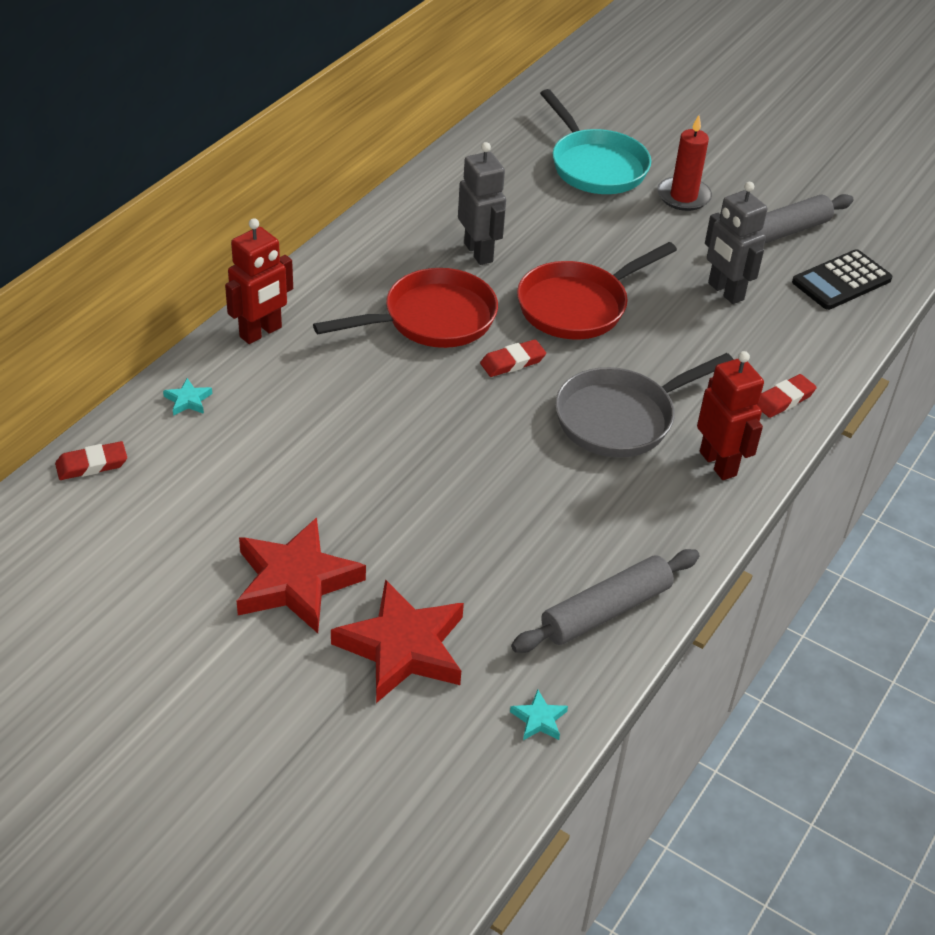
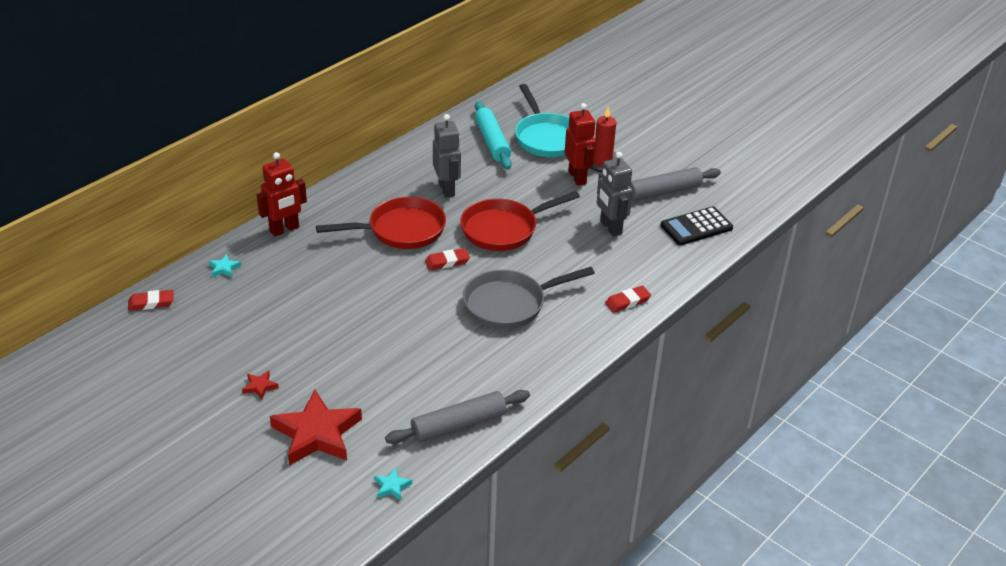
camera: 10 degrees right, 5 degrees down
red star [237,517,366,633] -> red star [242,371,279,399], size x0.41
red robot [697,351,764,480] -> red robot moved to [565,103,596,186]
none -> turquoise rolling pin [475,101,512,170]

